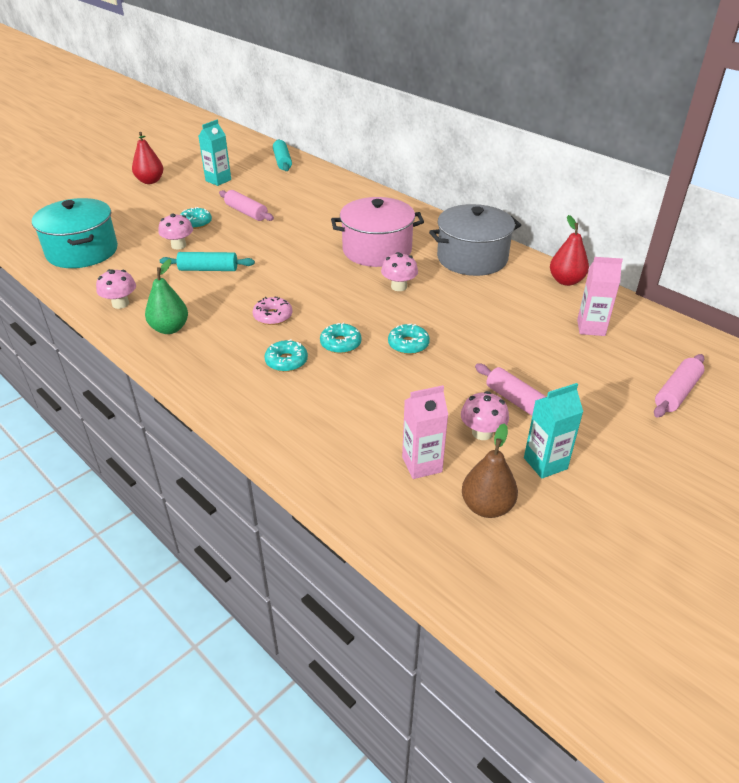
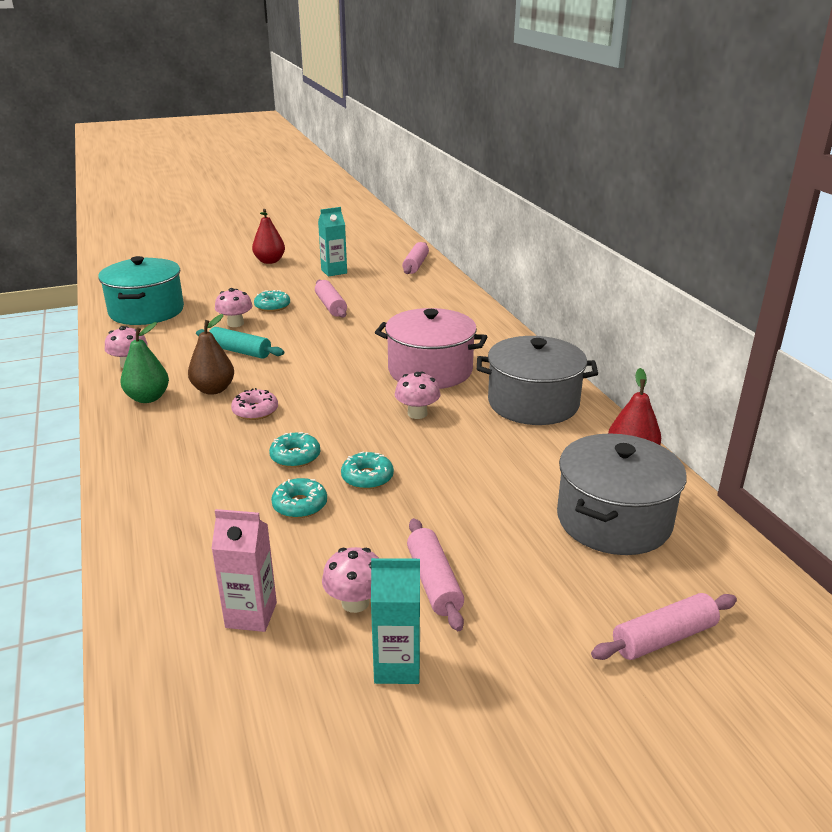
camera: 25 degrees right, 10 degrees down
turquoise donut [265,339,308,372] -> turquoise donut moved to [271,478,327,518]
turquoise rolling pin [273,139,292,171] -> pink rolling pin [402,242,429,274]
brown pear [462,423,518,518] -> brown pear moved to [188,314,234,395]
pink carton [577,257,623,336] -> grey pot [557,433,687,555]

